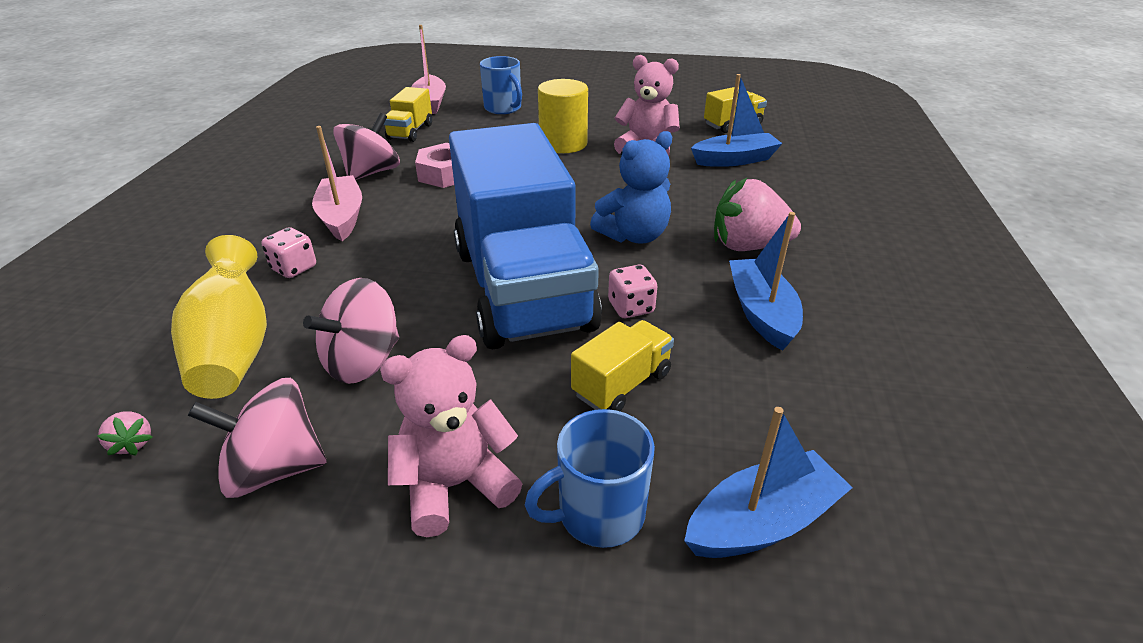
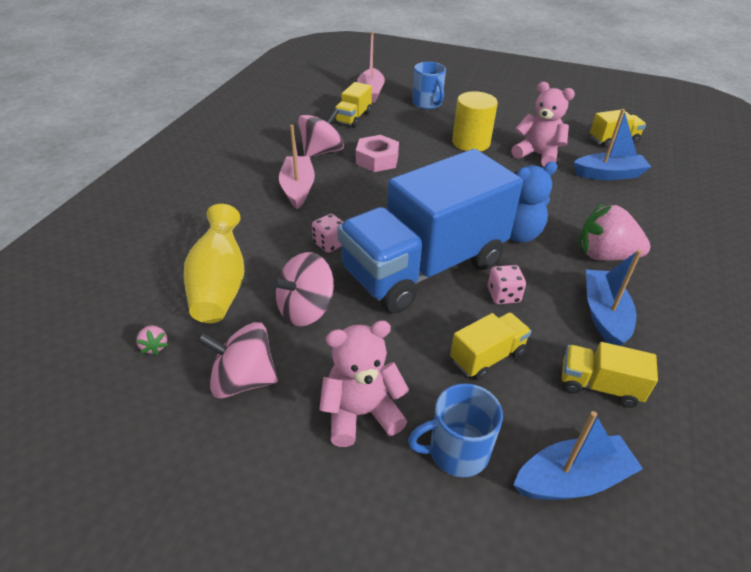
camera: 10 degrees right, 5 degrees up
pink dice [262,227,316,278] -> pink dice moved to [312,214,343,253]
blue truck [449,123,602,349] -> blue truck turned 60 degrees clockwise [337,149,523,313]
none -> yellow truck [562,342,658,408]

